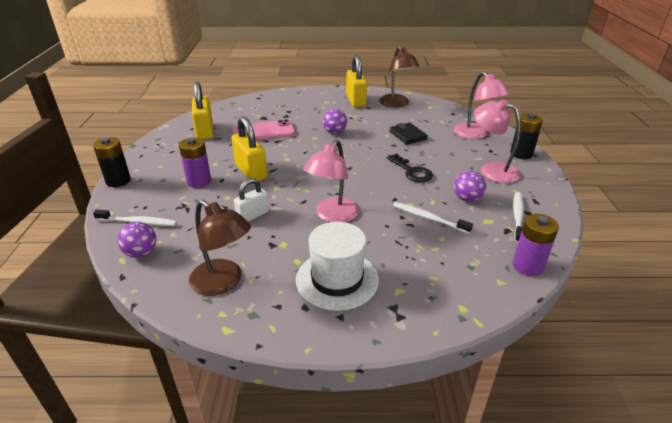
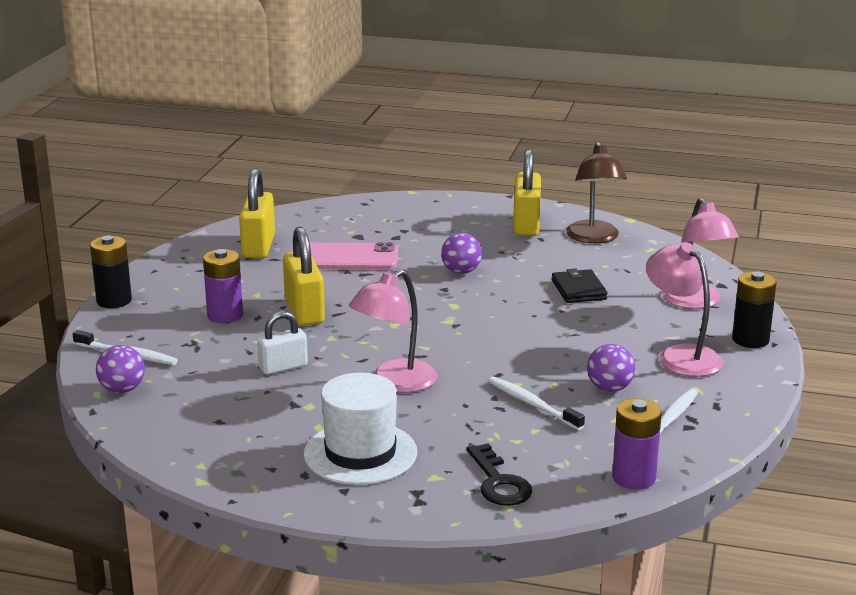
camera: 15 degrees right, 10 degrees down
brown lamp [189,200,251,296] -> none
black key [387,154,433,182] -> black key moved to [466,443,532,506]

